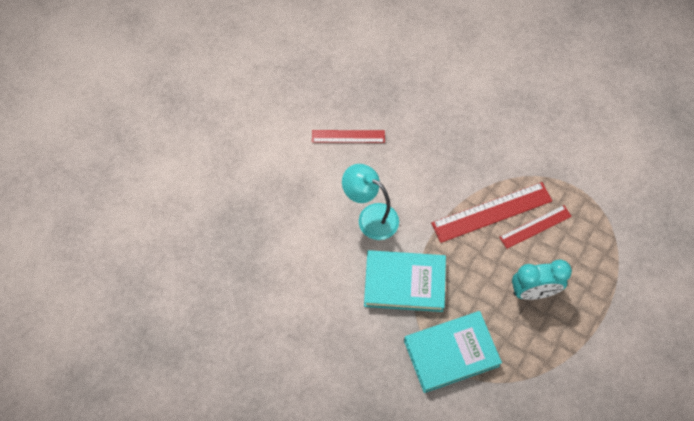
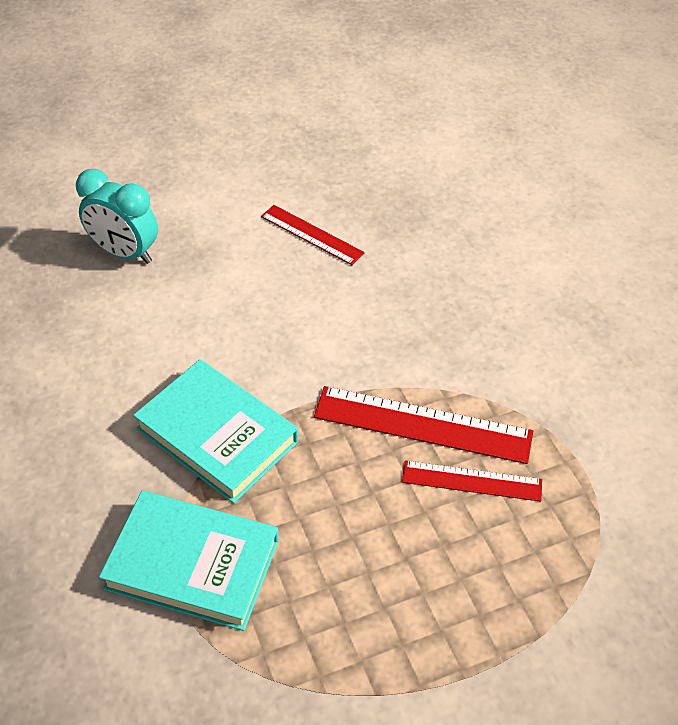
camera: 35 degrees right, 15 degrees down
turquoise lamp [342,164,399,240] -> none
turquoise clock [512,259,572,300] -> turquoise clock moved to [76,169,158,264]

